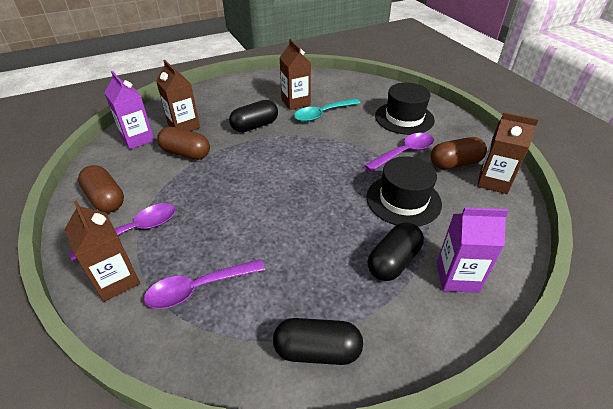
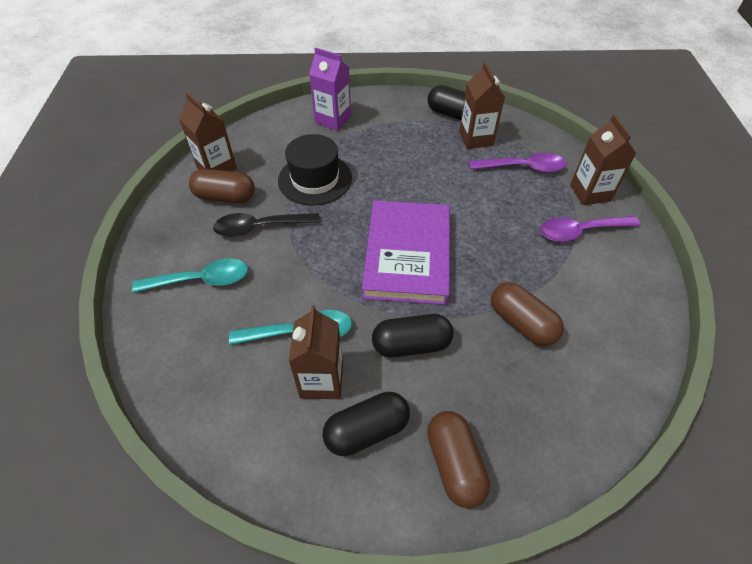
camera: 155 degrees left, 10 degrees up
brown capsule [78,165,124,213] -> brown capsule moved to [427,411,490,509]
purple carton [105,71,155,149] -> none
brown carton [156,60,200,131] -> brown carton moved to [459,62,505,149]
purple spoon [364,133,434,172] -> black spoon [213,213,320,237]
black capsule [368,222,424,281] -> black capsule moved to [322,392,410,456]
black hat [375,83,435,135] -> turquoise spoon [132,258,248,293]
none -> purple book [362,200,450,305]

